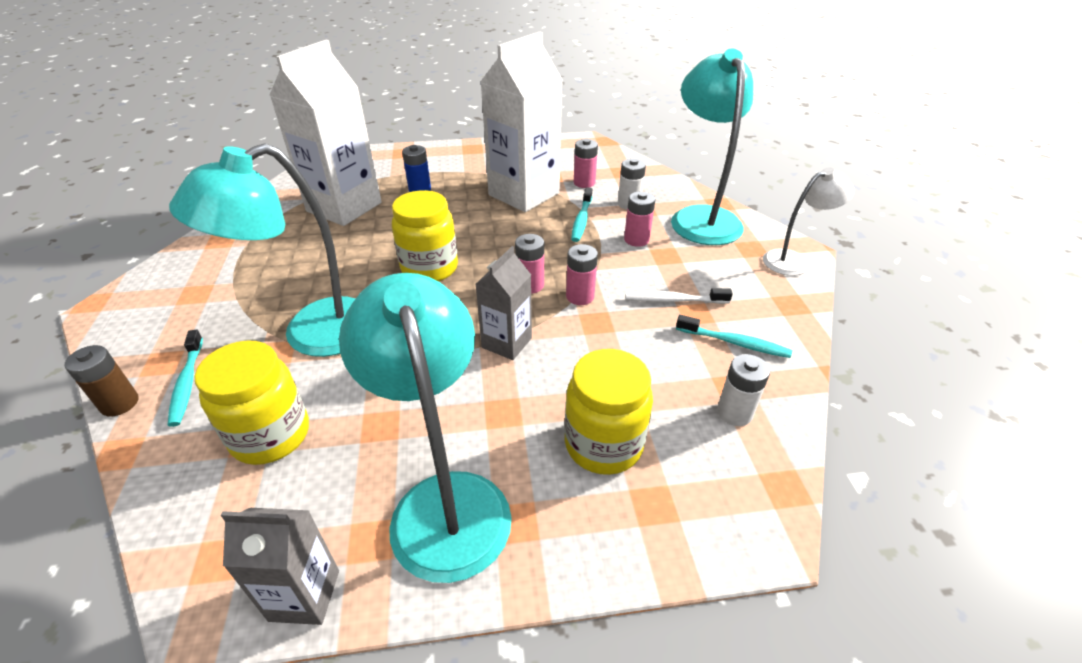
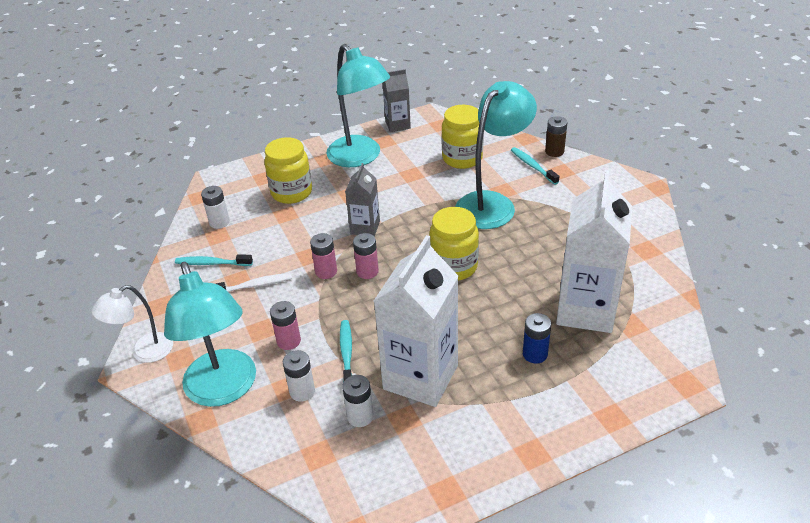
camera: 165 degrees right, 0 degrees up
pink battery [574,138,598,188] -> white battery [342,375,374,427]

